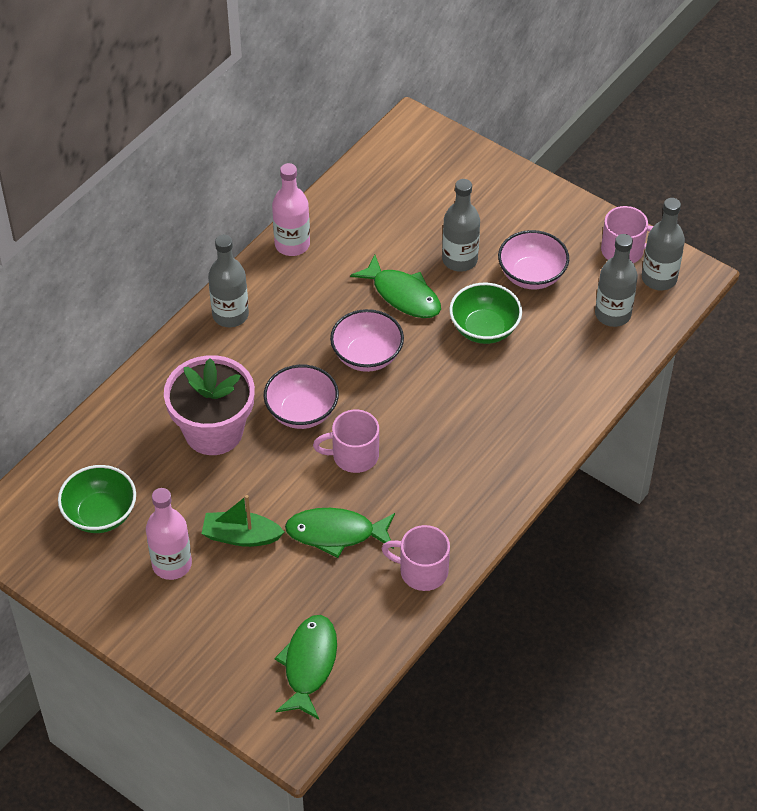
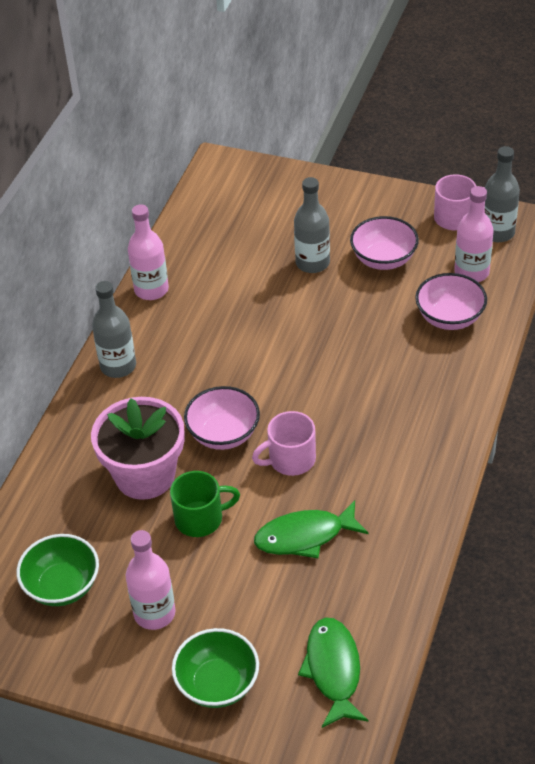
camera: 15 degrees left, 5 degrees down
green boat [201,495,284,547] -> none
pink bowl [330,309,404,372] -> pink bowl moved to [415,273,487,330]
green fish [350,255,441,318] -> none
pink mug [381,525,450,591] -> none
green bowl [449,283,522,344] -> green bowl moved to [172,628,259,708]
grey bottle [595,234,638,327] -> pink bottle [454,186,493,282]
none -> green mug [170,471,240,537]

